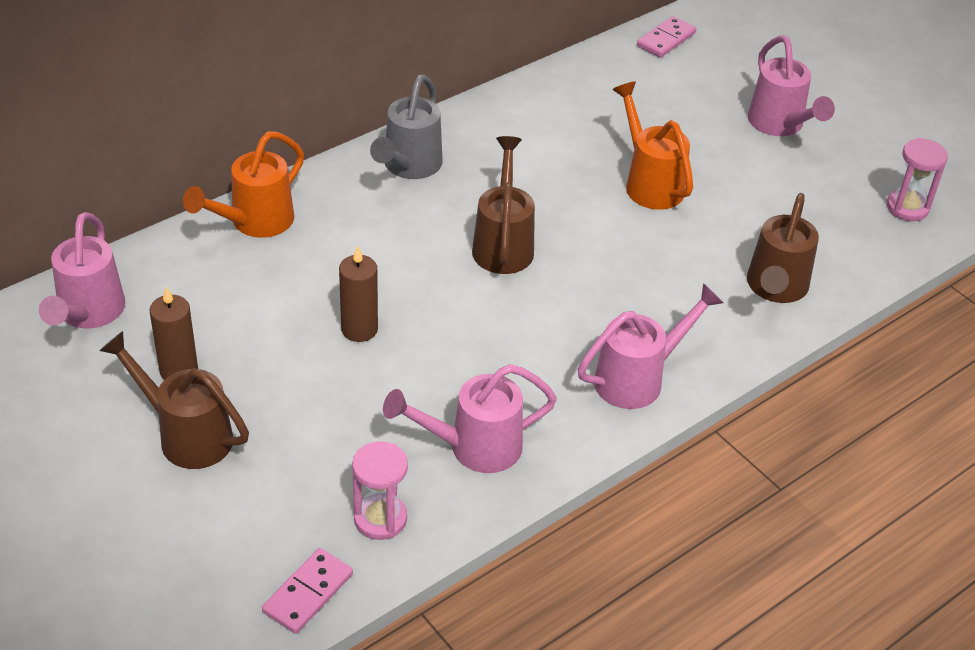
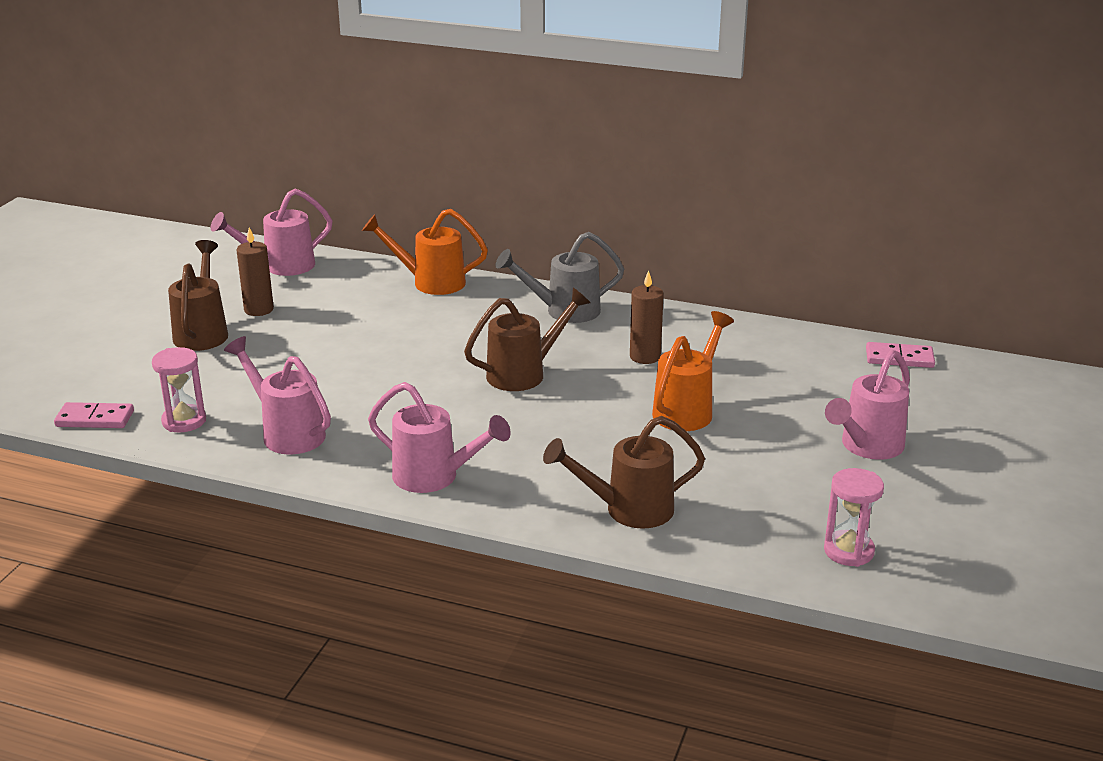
camera: 60 degrees right, 15 degrees down
brown candle [339,246,378,342] -> brown candle moved to [630,270,664,364]

